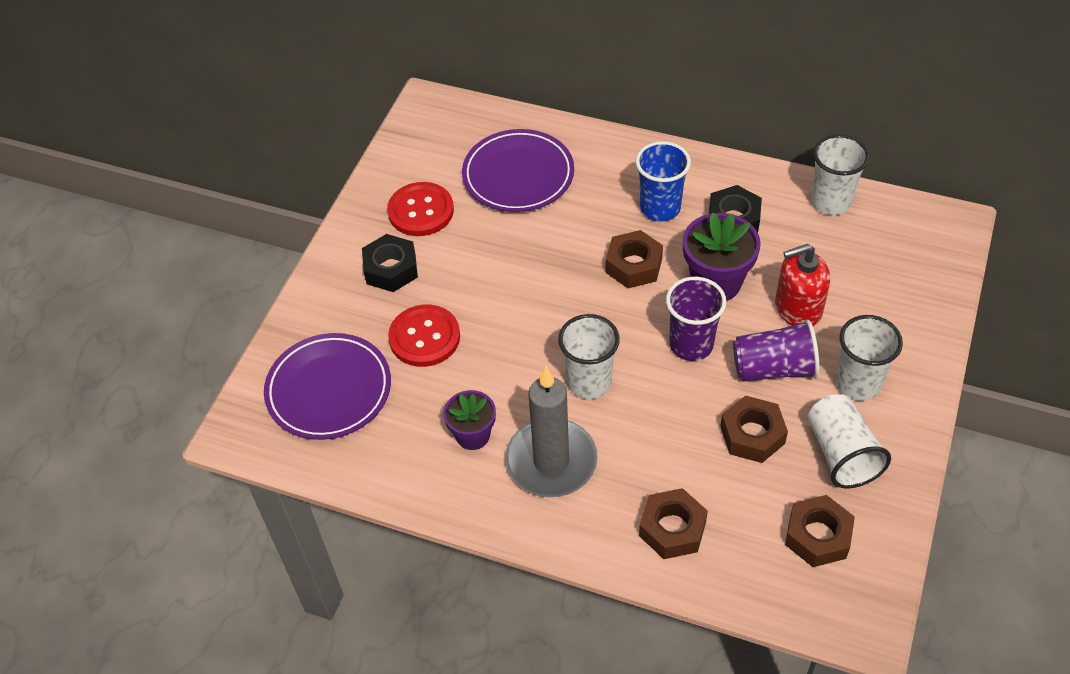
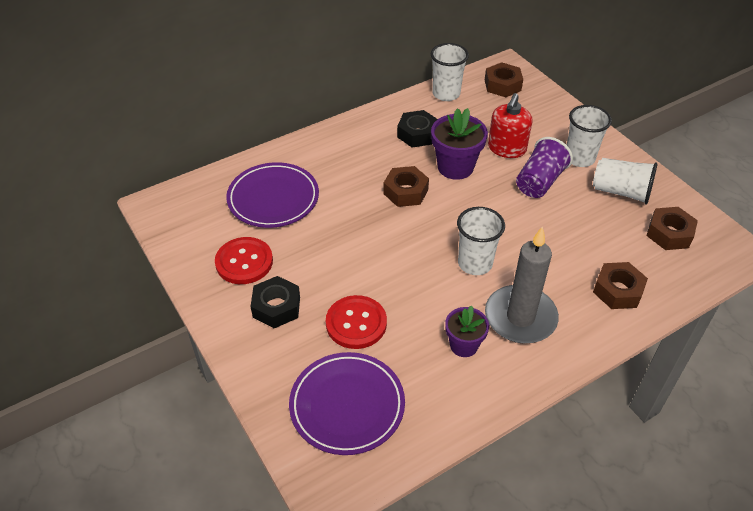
camera: 55 degrees left, 5 degrees down
blue cup [635,141,691,222] -> none
purple cup [666,277,726,361] -> none
brown nut [720,395,788,463] -> brown nut moved to [485,62,523,97]

